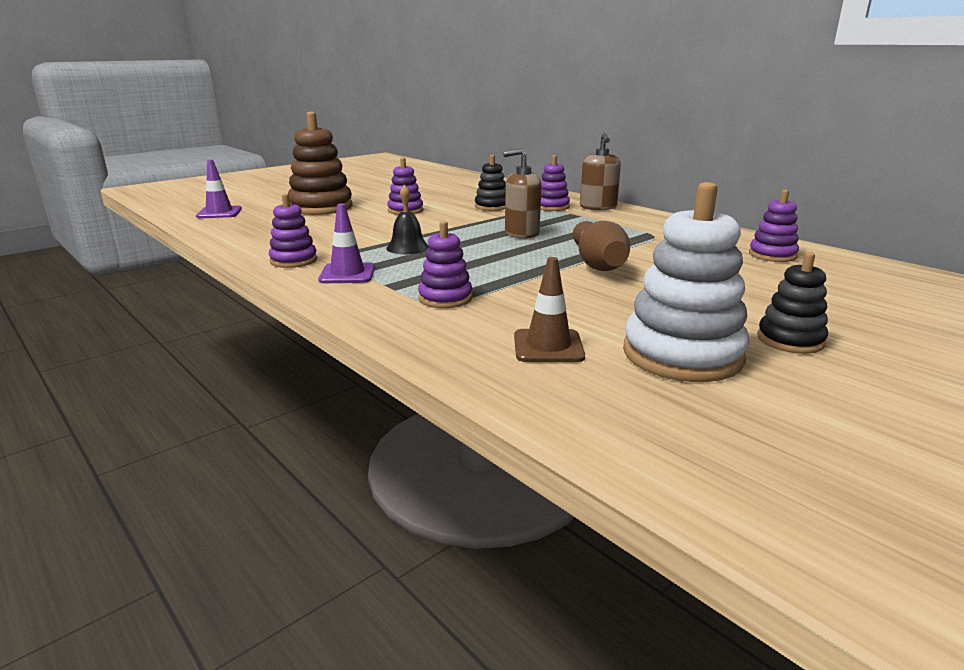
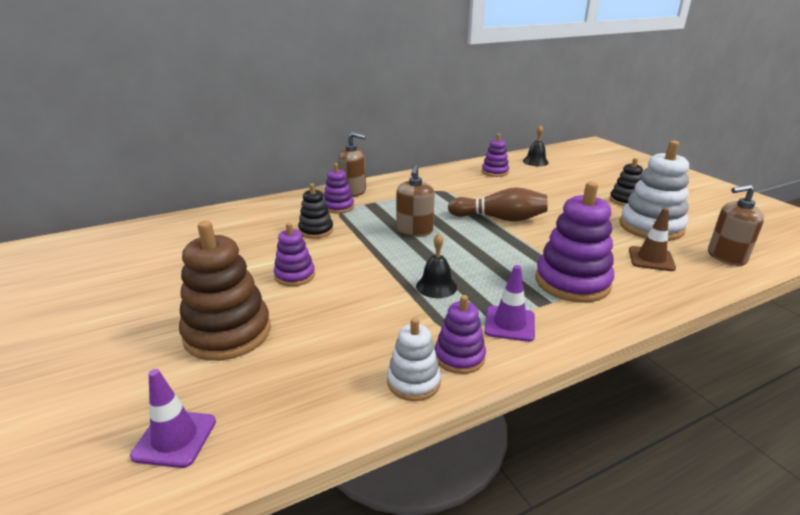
camera: 75 degrees left, 5 degrees up
purple stacking toy [418,221,472,308] -> purple stacking toy [535,182,614,303], size x1.79
none -> white stacking toy [387,318,441,401]
none -> black bell [523,125,549,166]
none -> brown soap dispenser [708,185,764,266]

